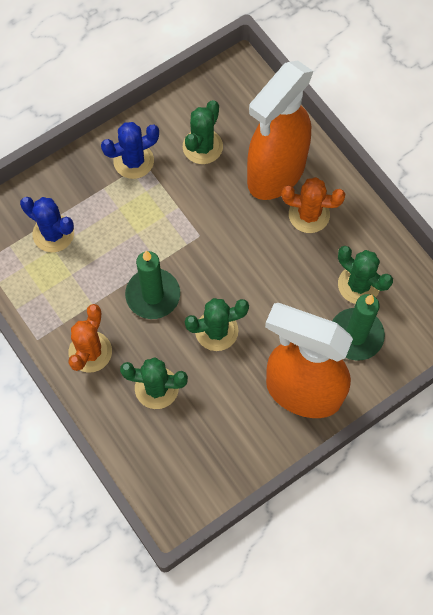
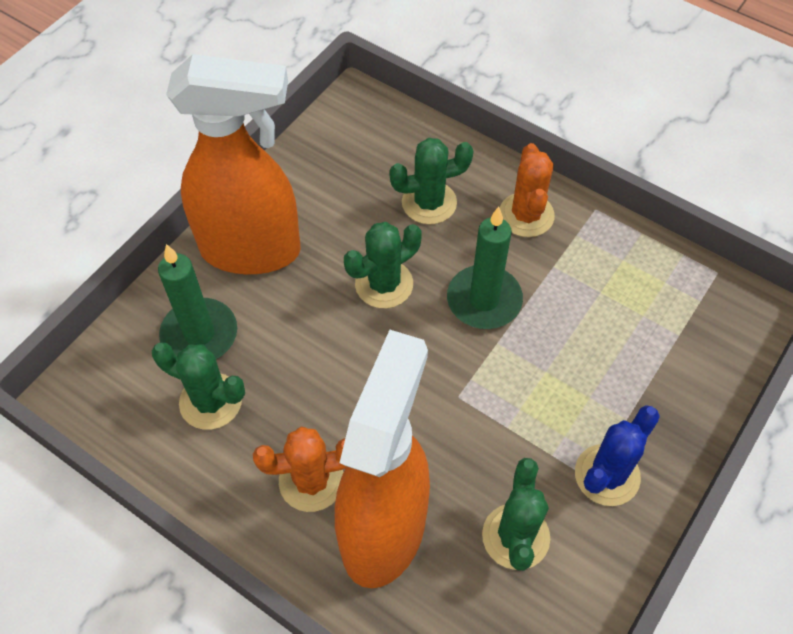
camera: 160 degrees right, 10 degrees down
blue cactus [20,197,74,252] -> none

